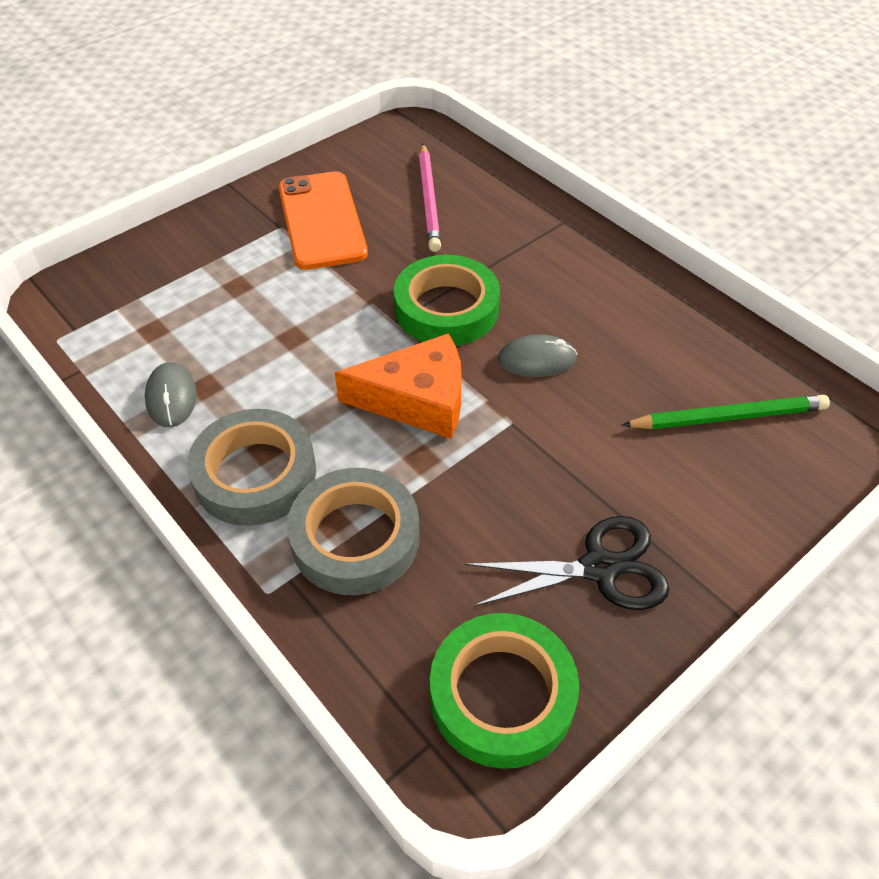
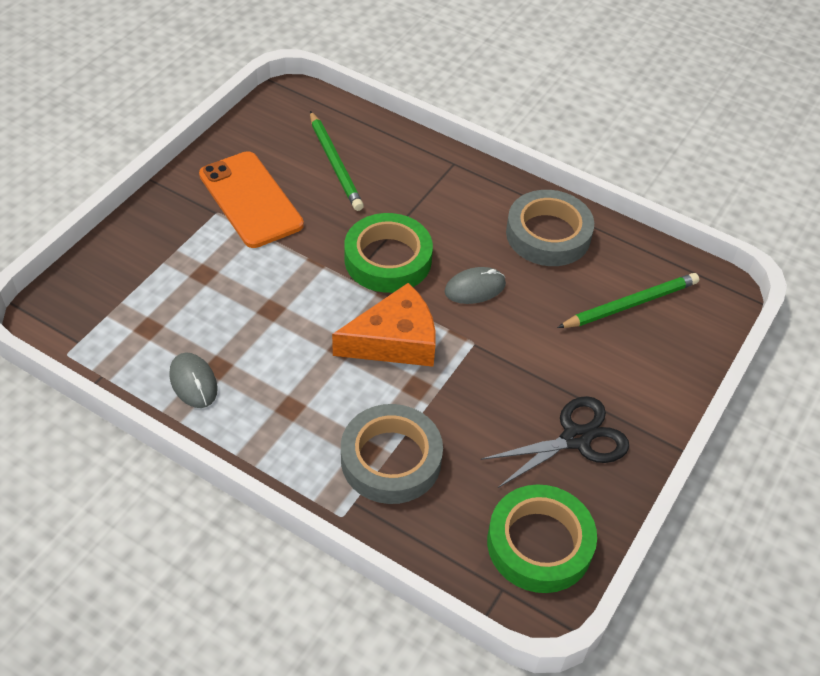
camera: 20 degrees left, 0 degrees up
grey tape [187,409,316,526] -> grey tape moved to [506,190,594,266]
pink pencil [419,144,441,252] -> green pencil [310,111,364,211]

